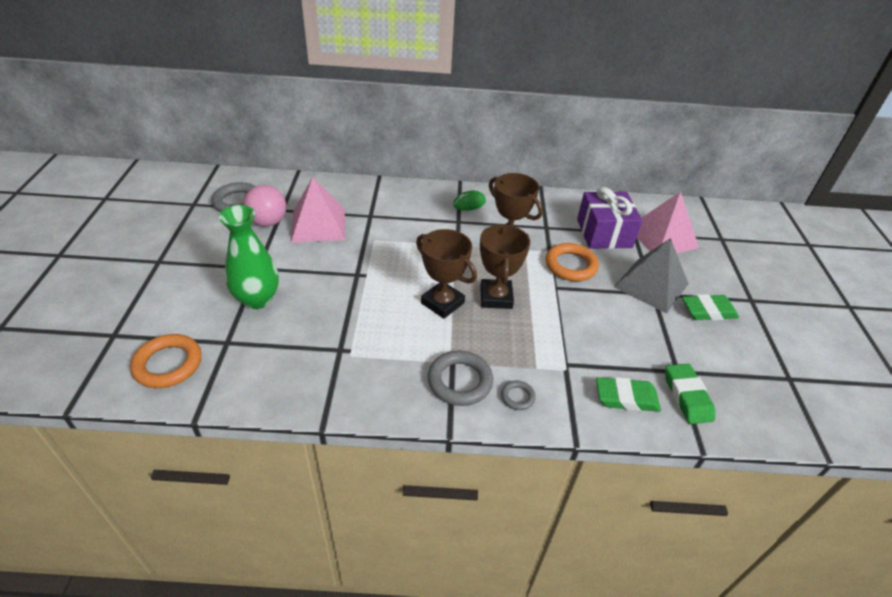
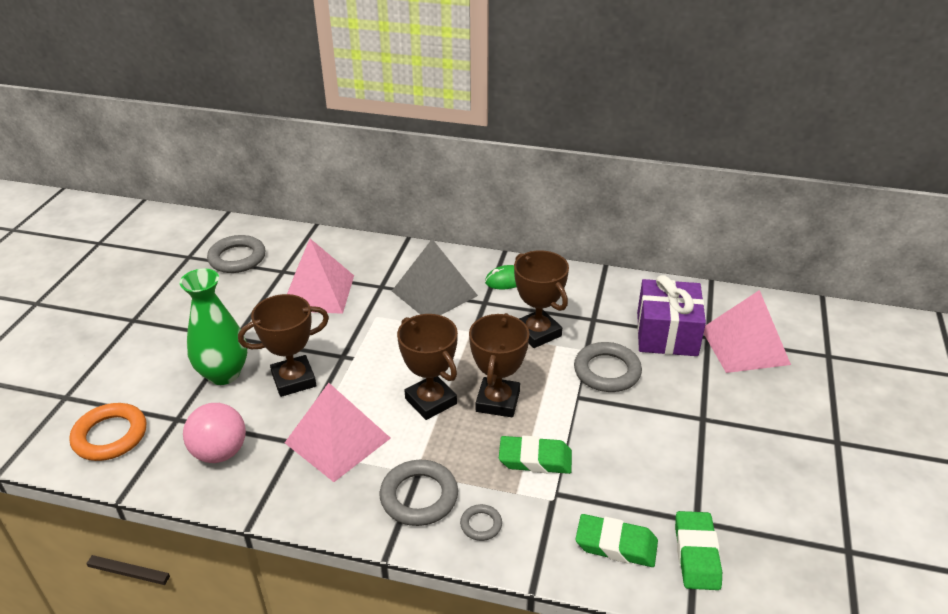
camera: 15 degrees right, 5 degrees down
pink ball [243,185,286,227] -> pink ball moved to [183,403,246,463]
orange ring [545,243,599,281] -> grey ring [574,342,642,392]
grey pyramid [614,238,689,314] -> grey pyramid moved to [392,239,478,315]
green eraser [682,294,739,320] -> green eraser moved to [499,436,572,474]
none -> brown trophy [238,294,329,397]
none -> pink pyramid [285,383,391,482]

